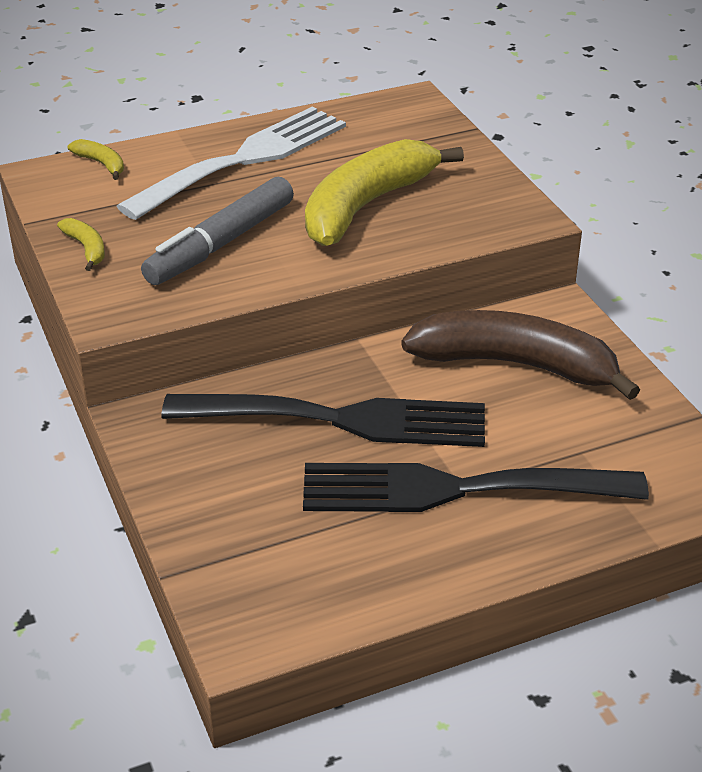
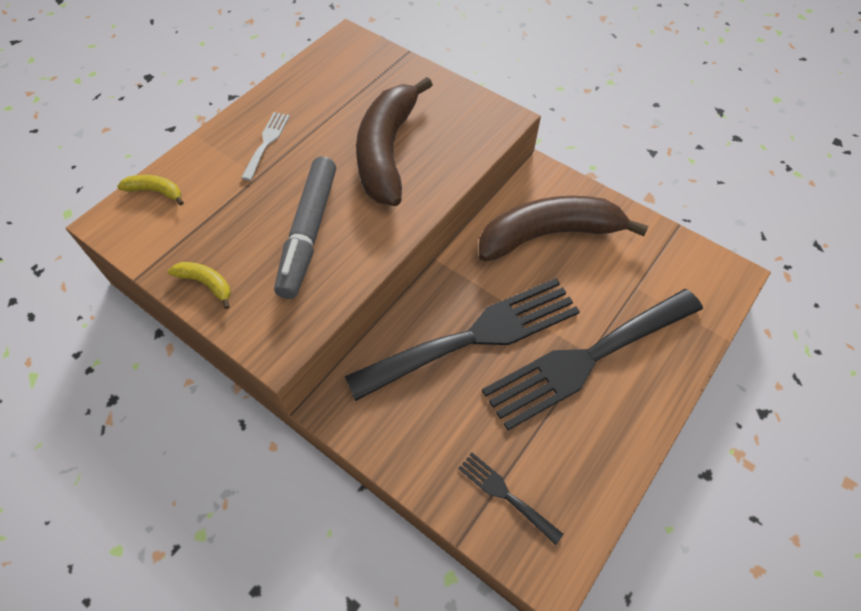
camera: 30 degrees left, 20 degrees up
white fork [117,107,346,220] -> white fork [241,112,290,181], size x0.42
yellow banana [305,139,464,246] -> brown banana [356,77,433,206]
none -> black fork [458,453,563,545]

